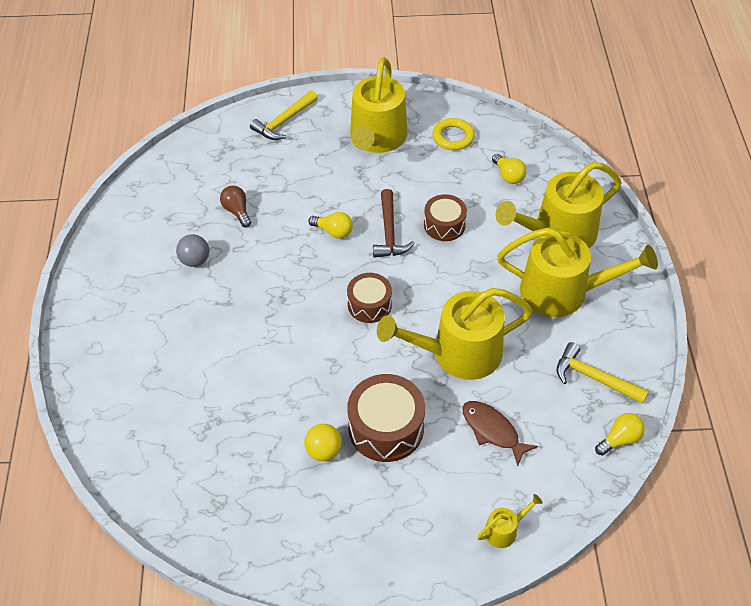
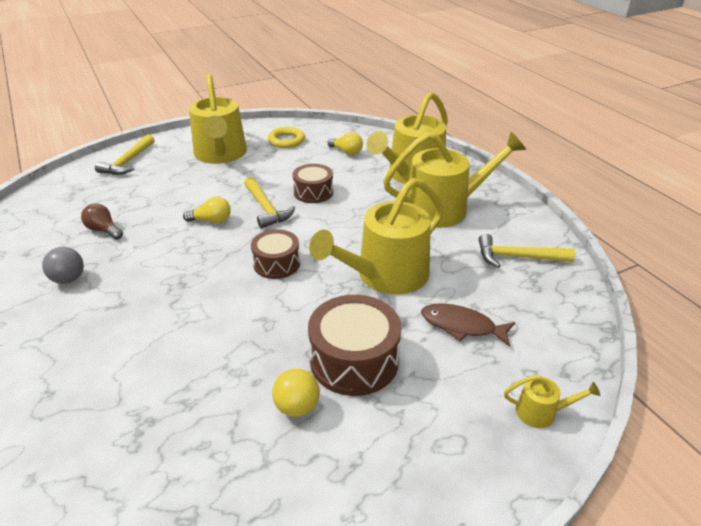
camera: 25 degrees left, 15 degrees down
brown hammer [373,189,415,258] -> yellow hammer [244,177,295,228]
yellow watering can [477,494,543,548] -> yellow watering can turned 60 degrees clockwise [504,375,600,428]
yellow light bulb [595,413,645,456] -> none

